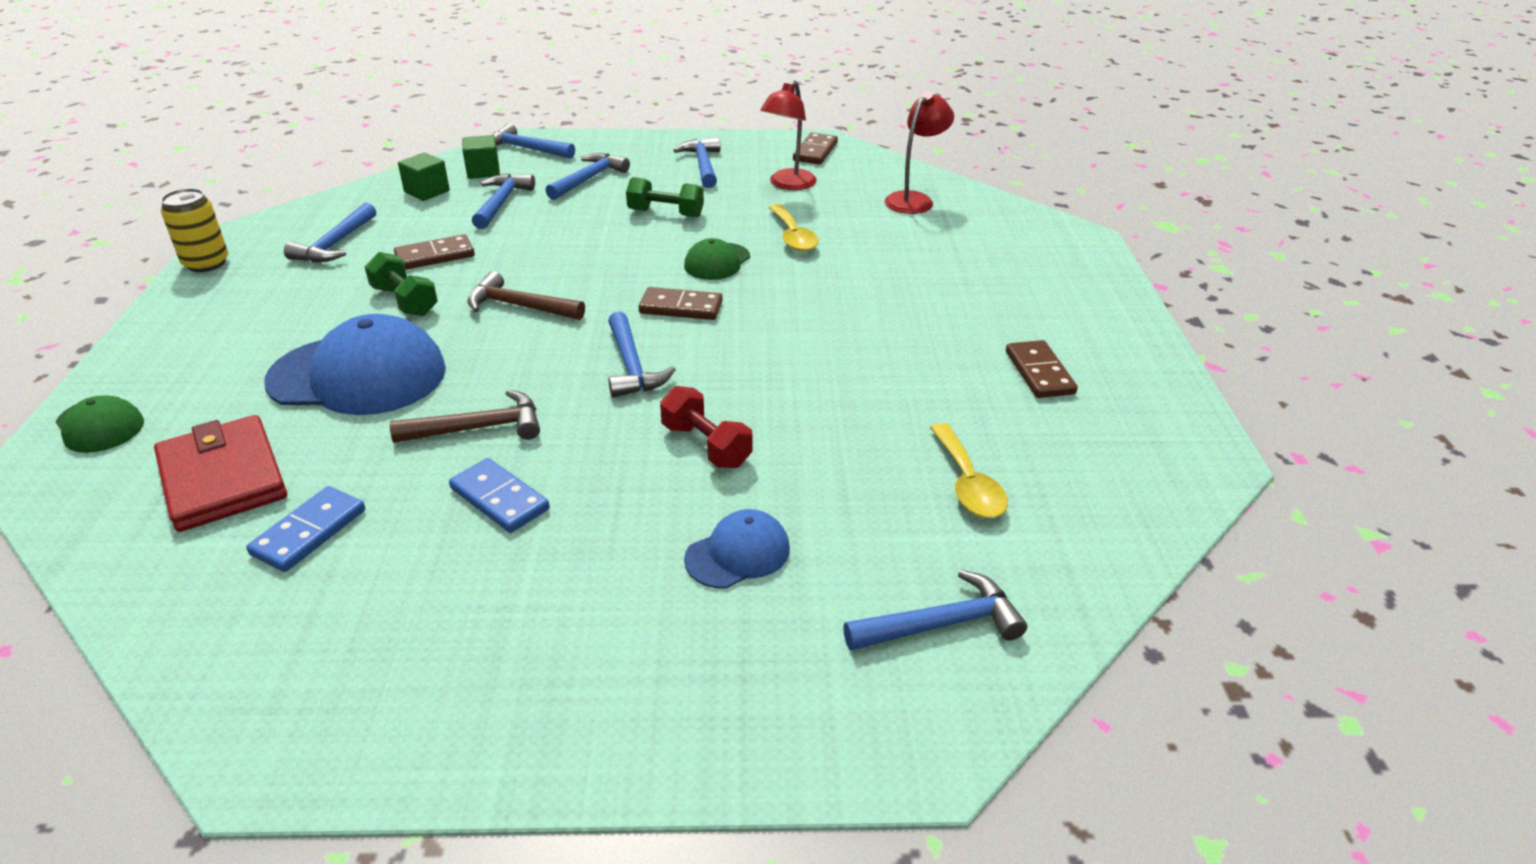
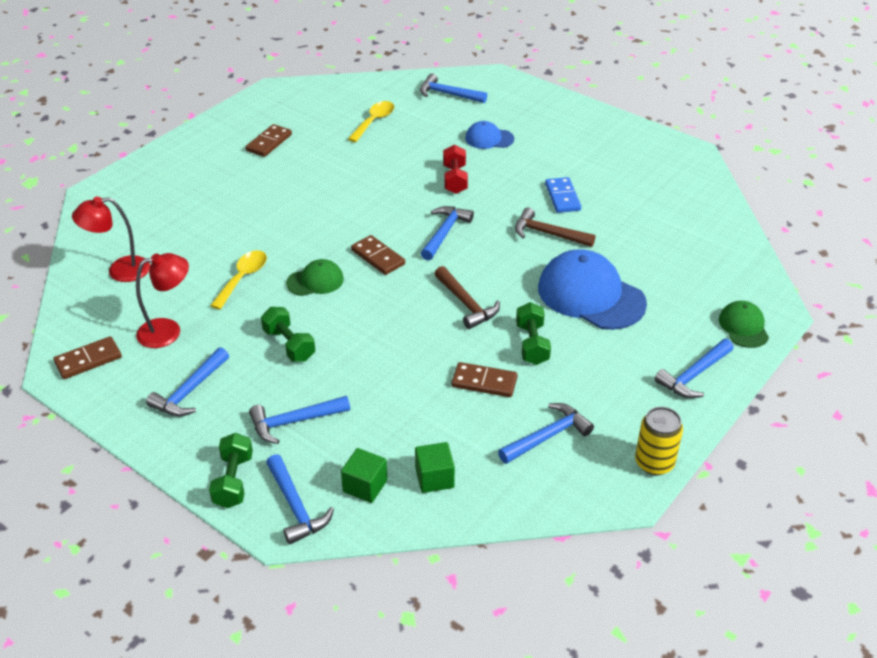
camera: 140 degrees left, 5 degrees up
red wallet [154,415,287,532] -> none
blue domino [246,486,365,572] -> none
blue hammer [472,174,535,229] -> blue hammer moved to [654,339,734,398]
none -> green dumbbell [209,433,253,508]

